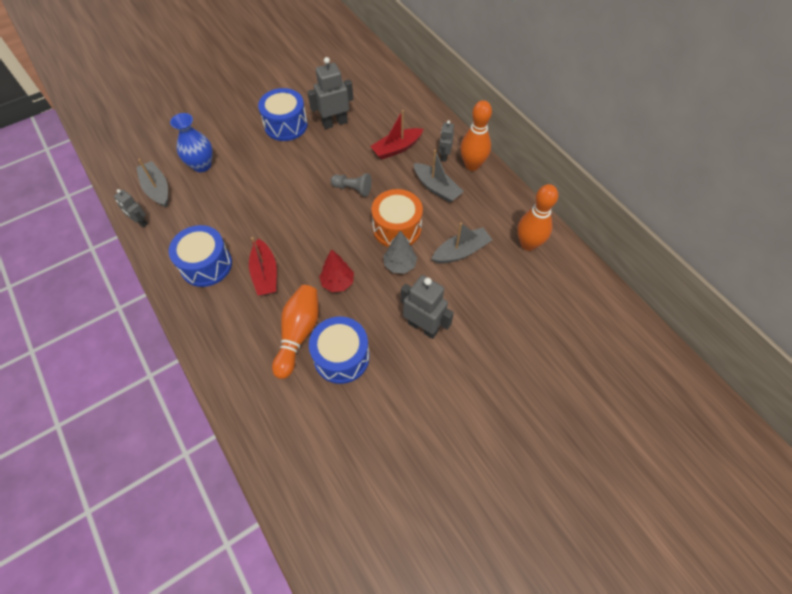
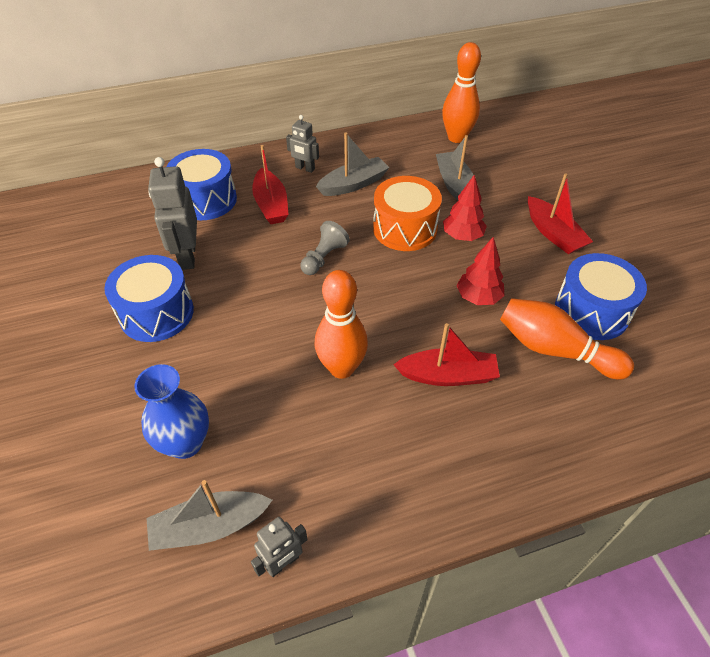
camera: 75 degrees left, 10 degrees down
blue drum [169,225,232,287] -> blue drum moved to [166,149,237,220]
grey tree [383,230,417,274] -> red tree [443,175,487,241]
grey robot [401,275,454,339] -> red boat [528,173,593,254]
orange bowling pin [460,100,492,171] -> orange bowling pin moved to [315,270,368,379]

